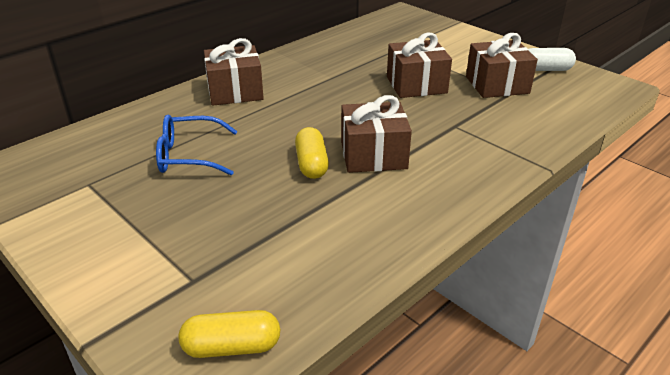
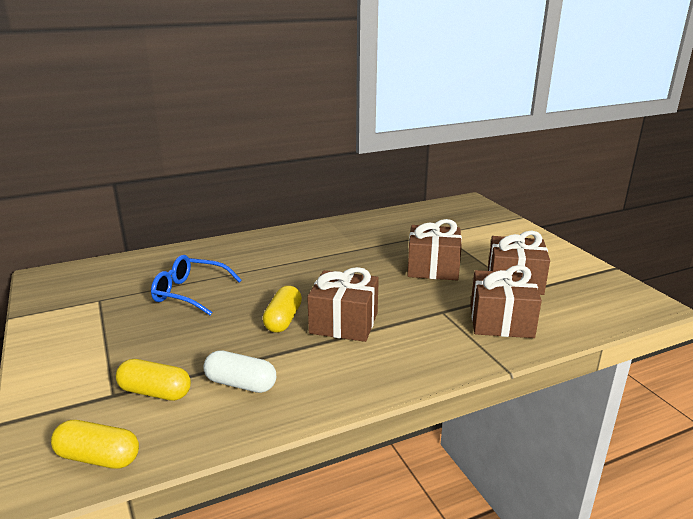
camera: 20 degrees right, 10 degrees down
brown gift [204,38,264,106] -> brown gift moved to [471,265,542,338]
white capsule [529,48,576,71] -> white capsule moved to [203,350,276,393]
none -> yellow capsule [116,359,191,401]

